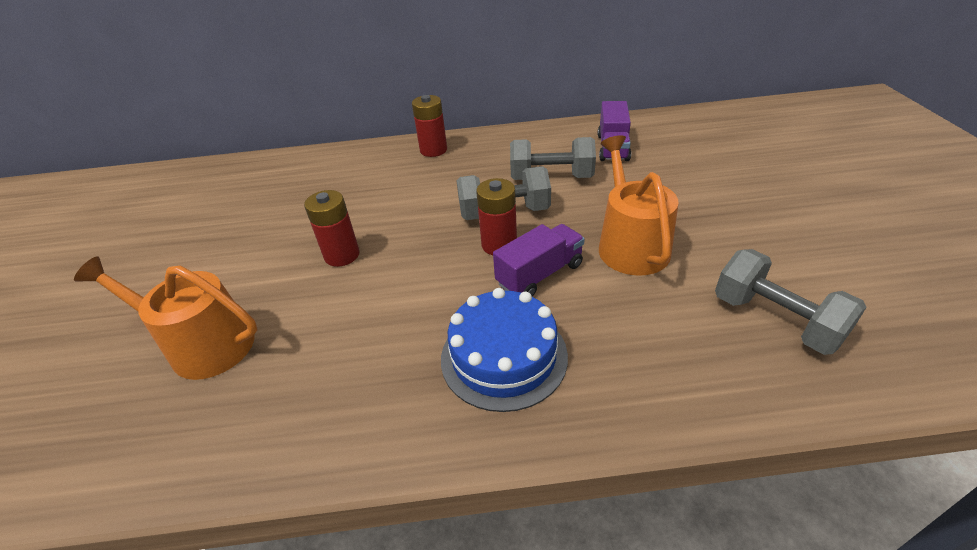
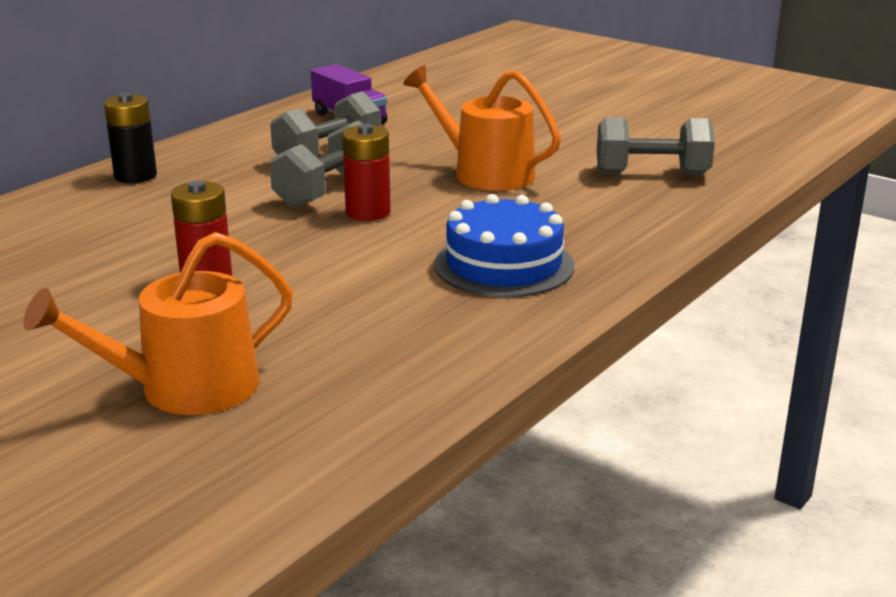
camera: 50 degrees left, 15 degrees down
red battery [412,95,447,157] -> black battery [104,93,157,183]
purple truck [493,224,585,296] -> none

